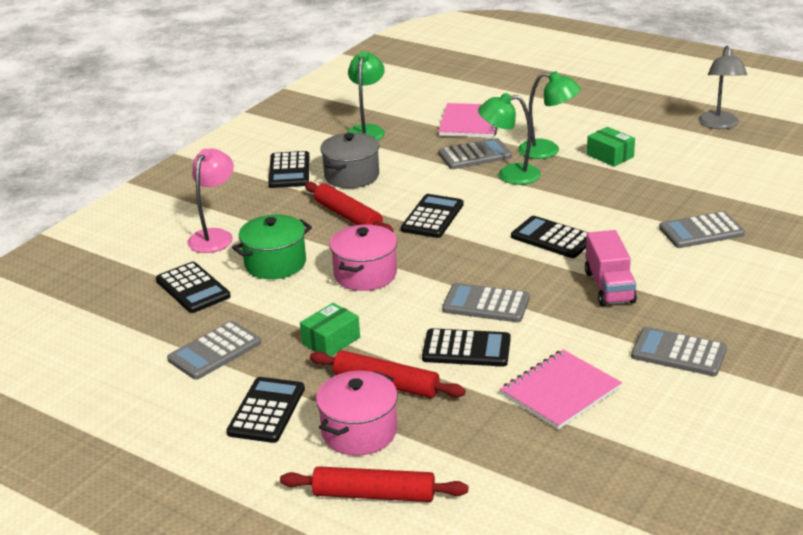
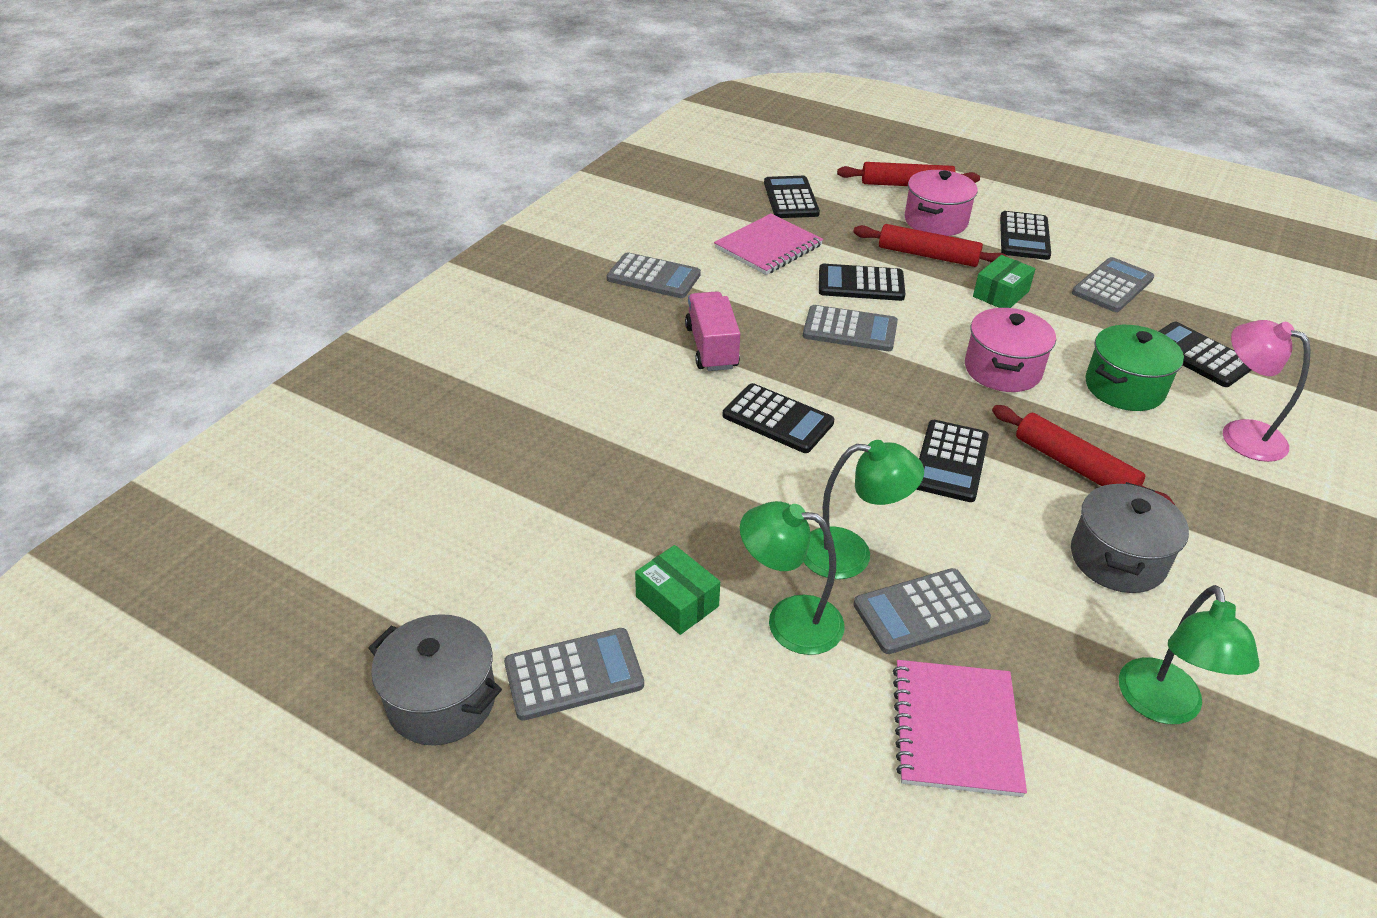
camera: 175 degrees right, 10 degrees up
pink lamp [187,149,234,253] -> pink lamp turned 120 degrees clockwise [1223,320,1311,462]
black calculator [268,151,309,188] -> black calculator moved to [764,176,820,218]
grey calculator [659,211,745,248] -> grey calculator moved to [504,628,644,721]
grey lamp [698,46,747,129] -> grey pot [368,614,502,746]

